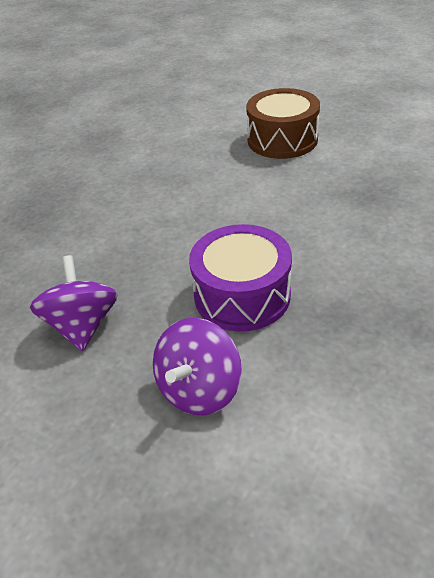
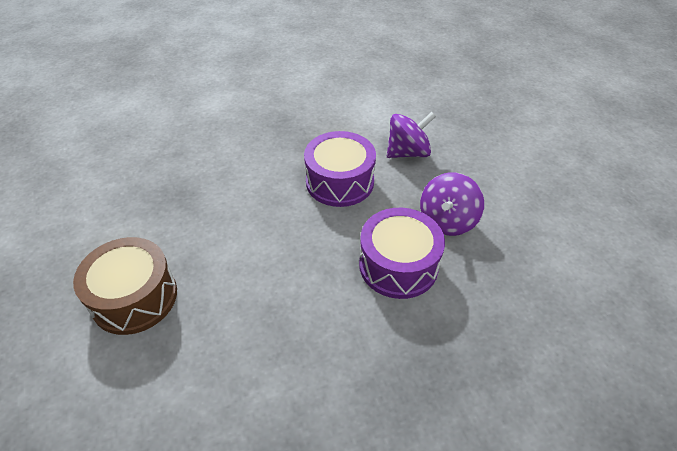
camera: 145 degrees left, 5 degrees up
none -> purple drum [359,208,445,299]

